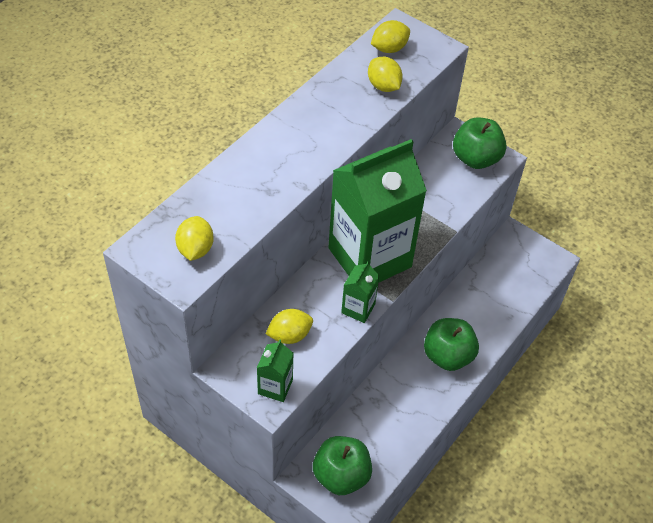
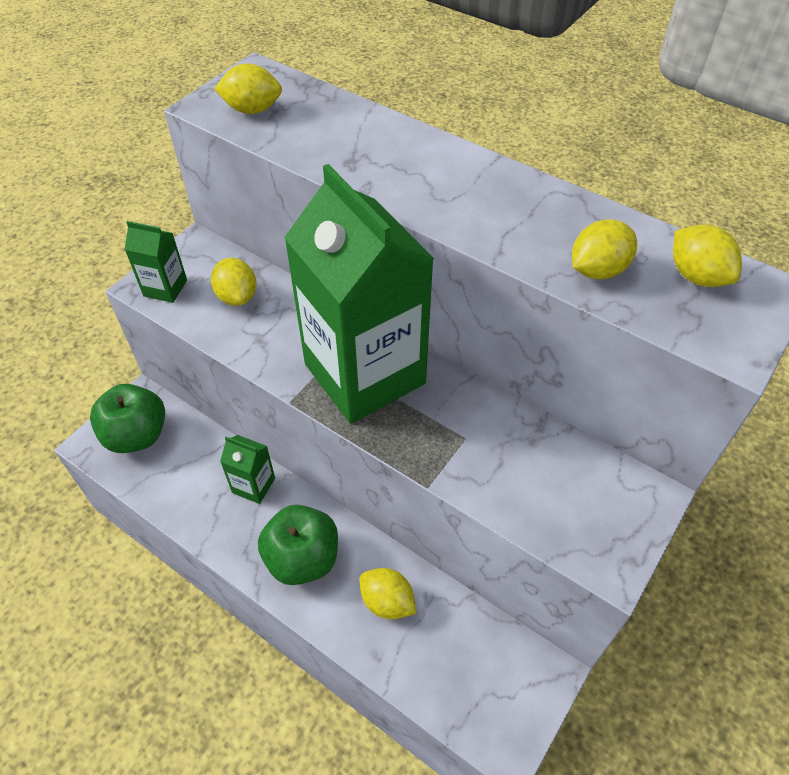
camera: 90 degrees right, 0 degrees up
green carton [341,261,379,323] -> green carton moved to [220,435,275,504]
green apple [453,117,506,169] -> none
none -> yellow lemon [359,568,416,619]

